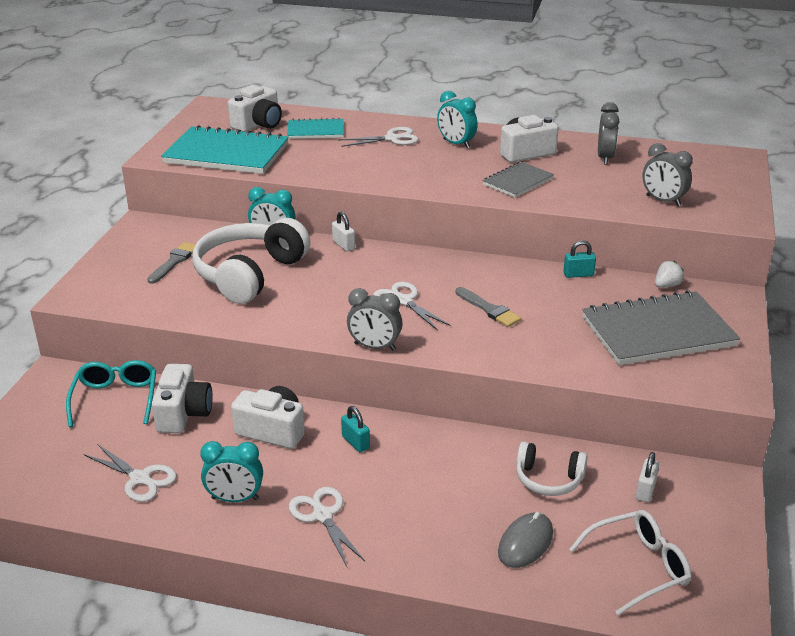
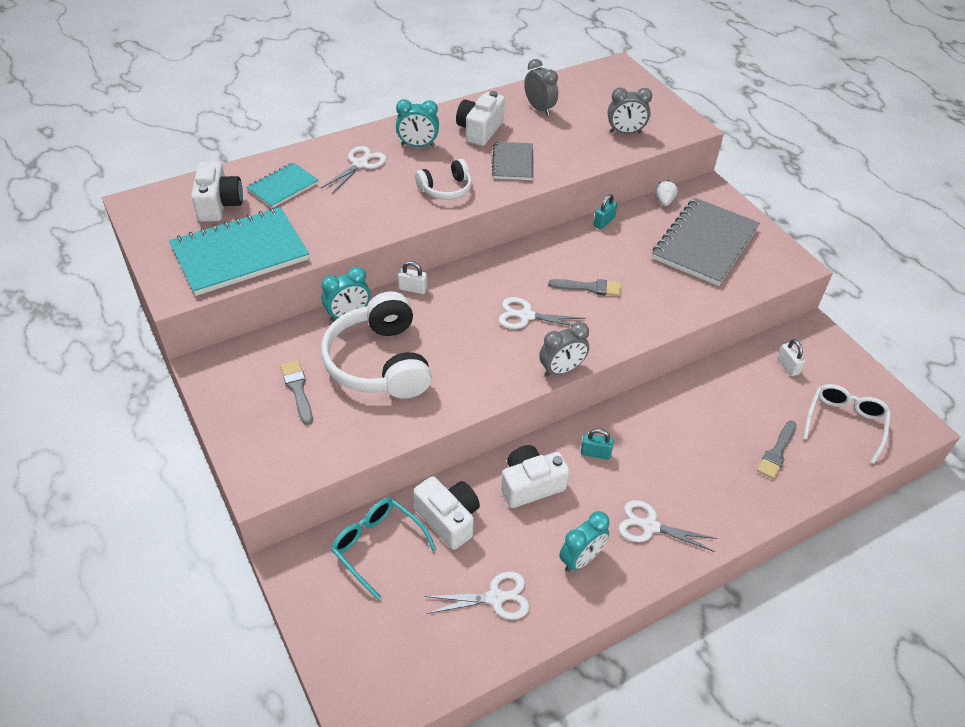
camera: 45 degrees left, 15 degrees up
grey mouse [498,512,553,568] -> grey brush [757,421,797,479]
white headphones [516,442,588,496] -> white headphones moved to [415,159,472,200]

